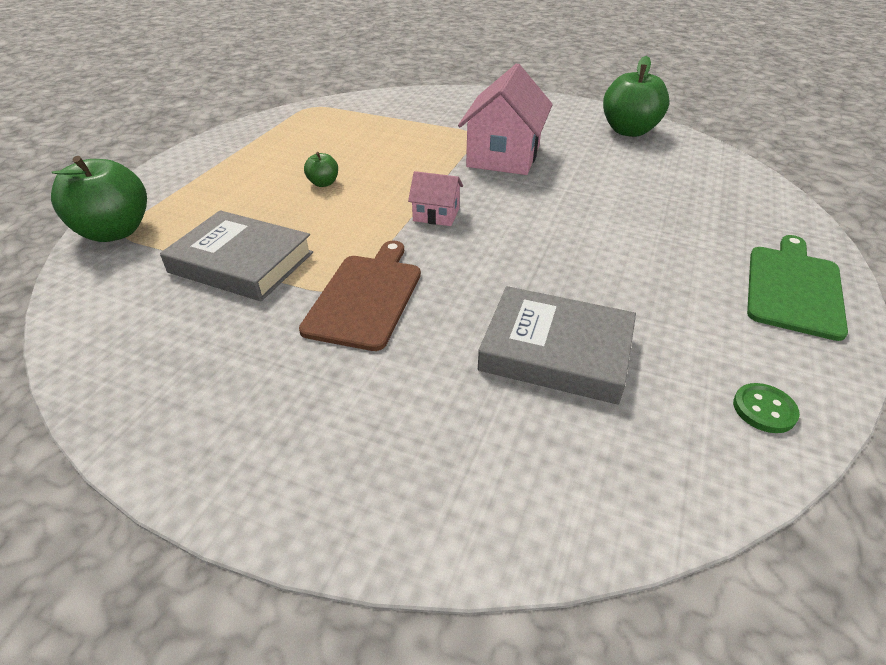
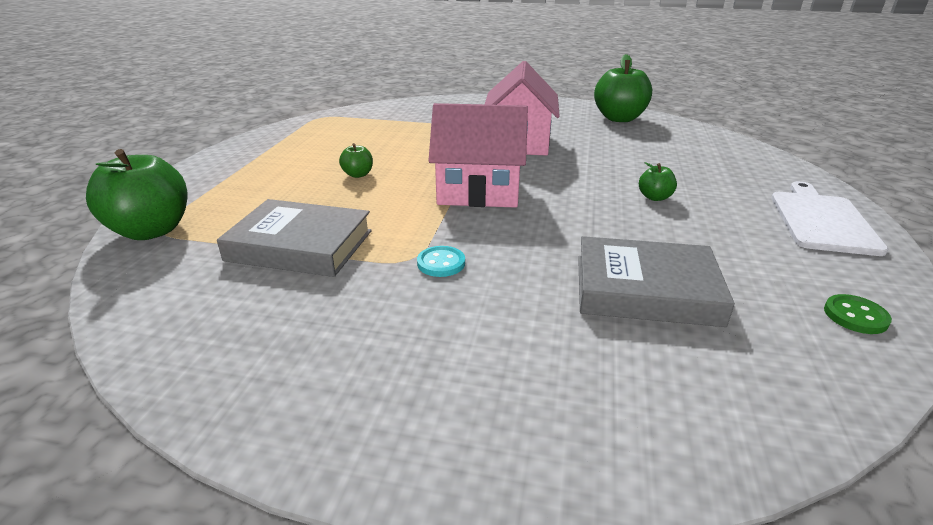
camera: 10 degrees left, 10 degrees down
brown cutting board [299,241,421,351] -> turquoise button [417,246,465,277]
pink house [408,171,463,226] -> pink house [428,103,528,208], size x2.03
green cutting board [747,235,848,341] -> white cutting board [771,181,889,256]
none -> green apple [639,162,677,201]

